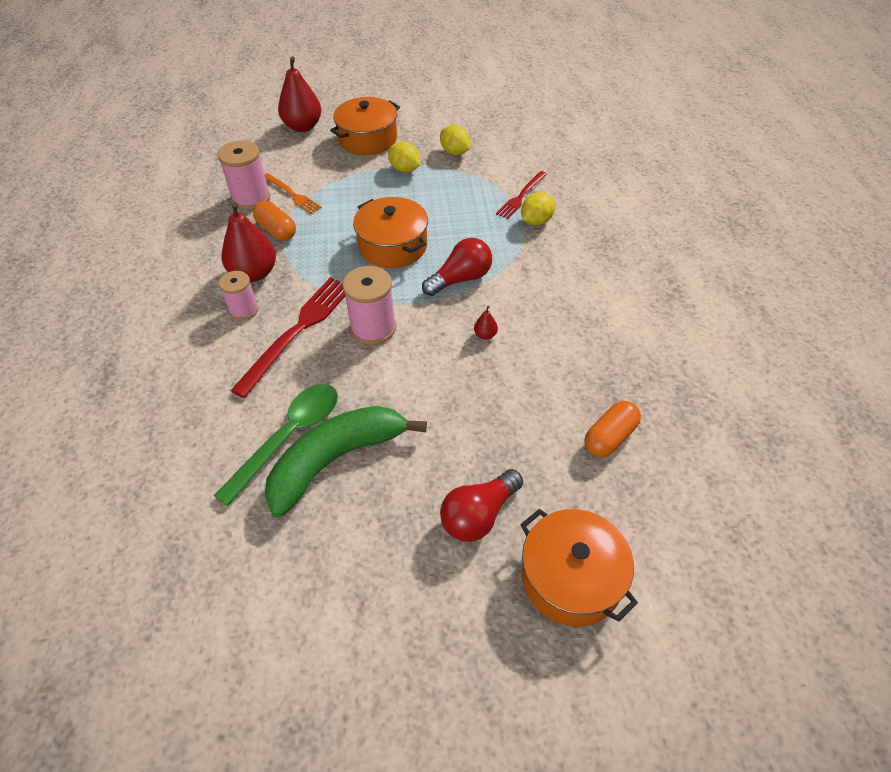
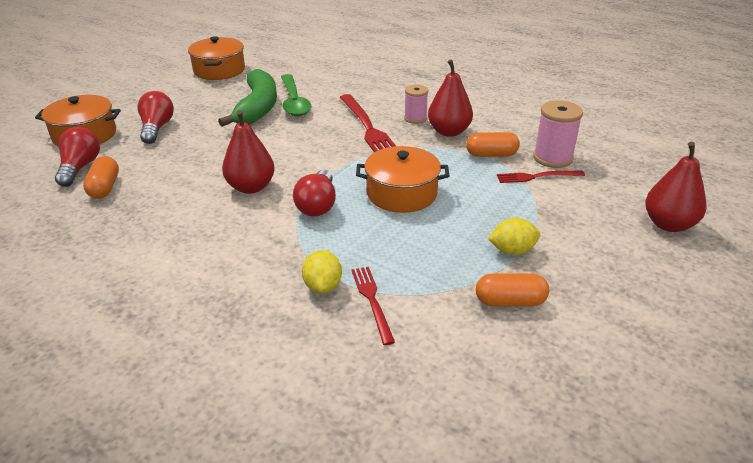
camera: 130 degrees right, 15 degrees down
orange fork [265,173,322,214] -> red fork [497,171,585,183]
orange pot [330,97,400,155] -> orange pot moved to [188,36,245,80]
pink spool [342,266,396,345] -> none
yellow lemon [440,125,471,155] -> orange capsule [476,273,549,306]
red pear [474,305,498,340] -> red pear [222,110,275,194], size x2.38
none -> red light bulb [55,127,100,187]

